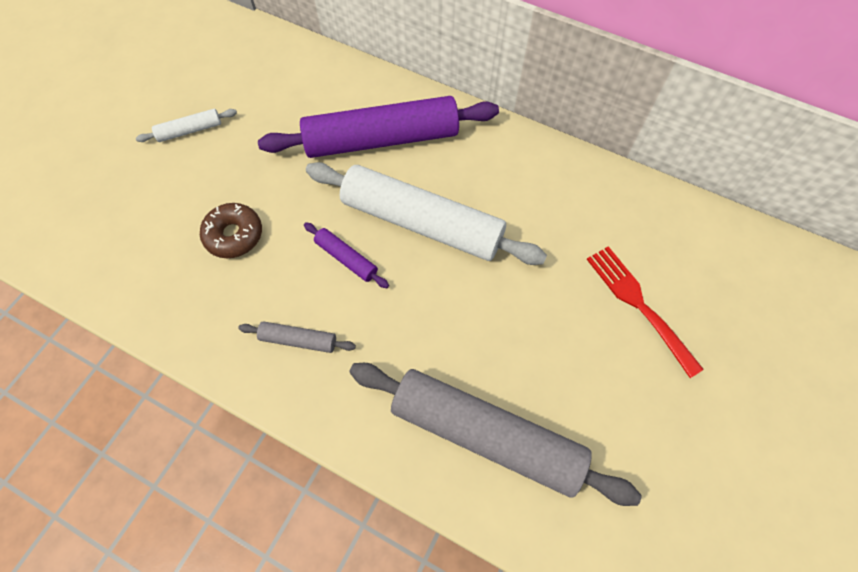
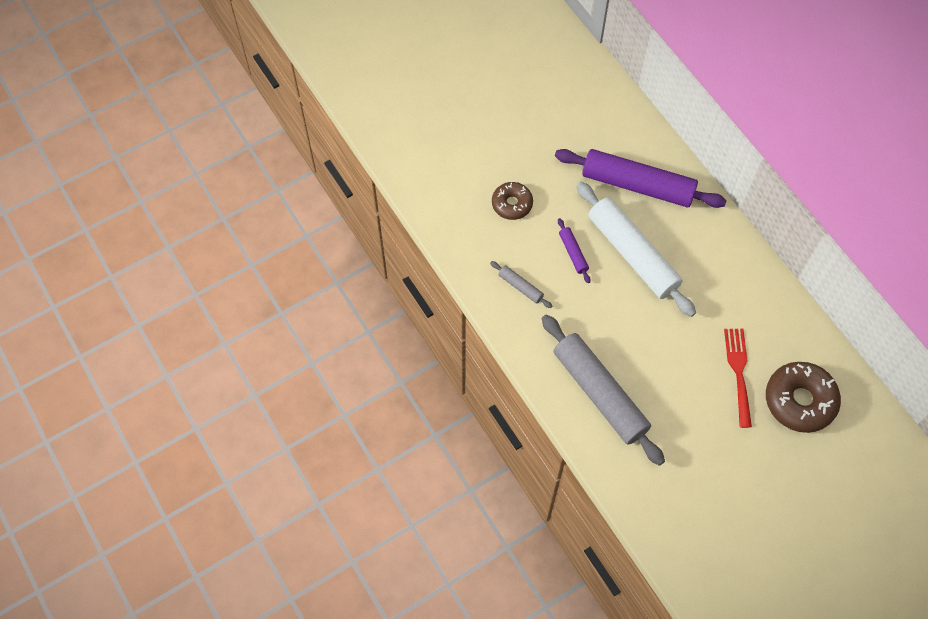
camera: 30 degrees right, 0 degrees up
white rolling pin [136,109,237,142] -> none
none -> brown donut [766,362,841,433]

